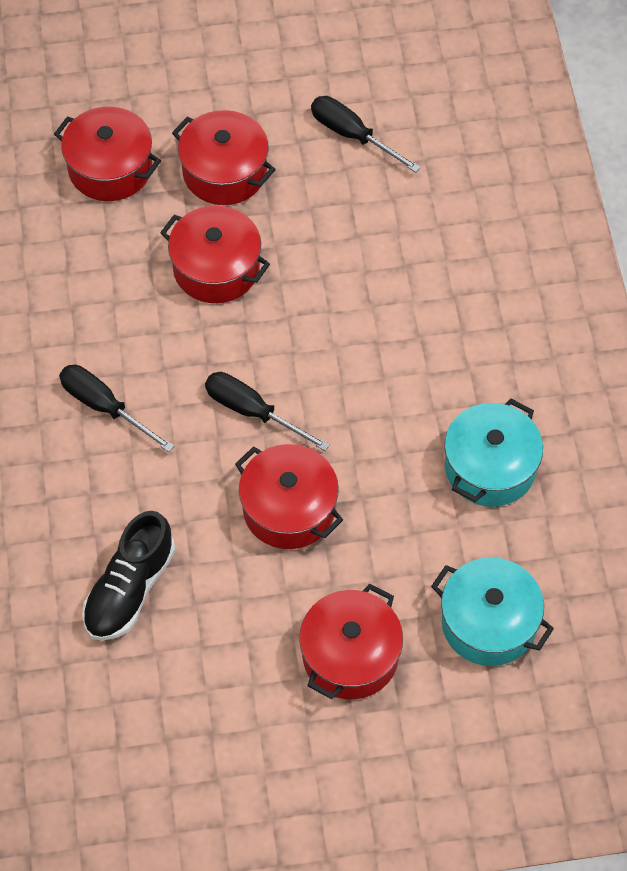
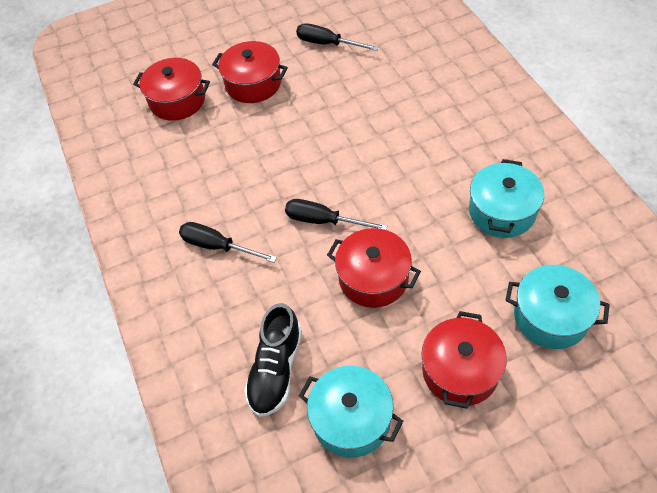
camera: 10 degrees left, 5 degrees down
red pot [160,206,270,303] -> none
none -> turquoise pot [299,366,403,458]

